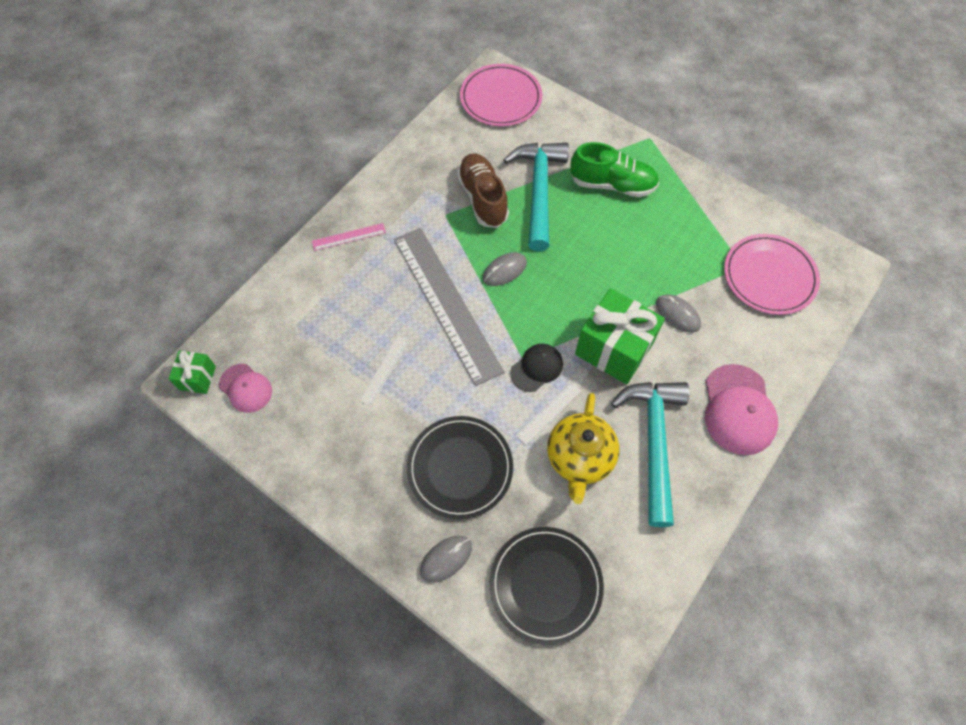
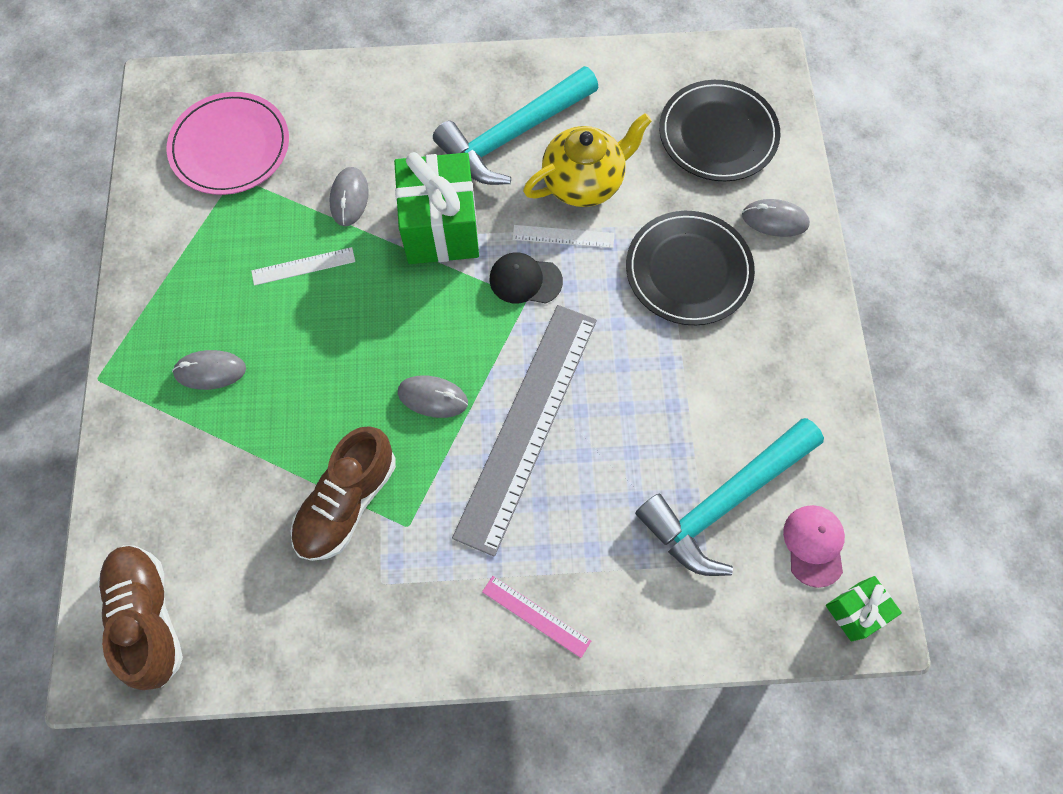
camera: 130 degrees left, 5 degrees up
white ruler [360,335,409,406] -> white ruler moved to [251,247,355,286]
pink plate [460,64,542,126] -> brown shoe [97,545,183,690]
turquoise hammer [504,143,569,252] -> turquoise hammer moved to [635,418,824,576]
green shoe [570,142,659,197] -> grey mouse [172,350,246,390]
pink cap [705,364,778,455] -> none

